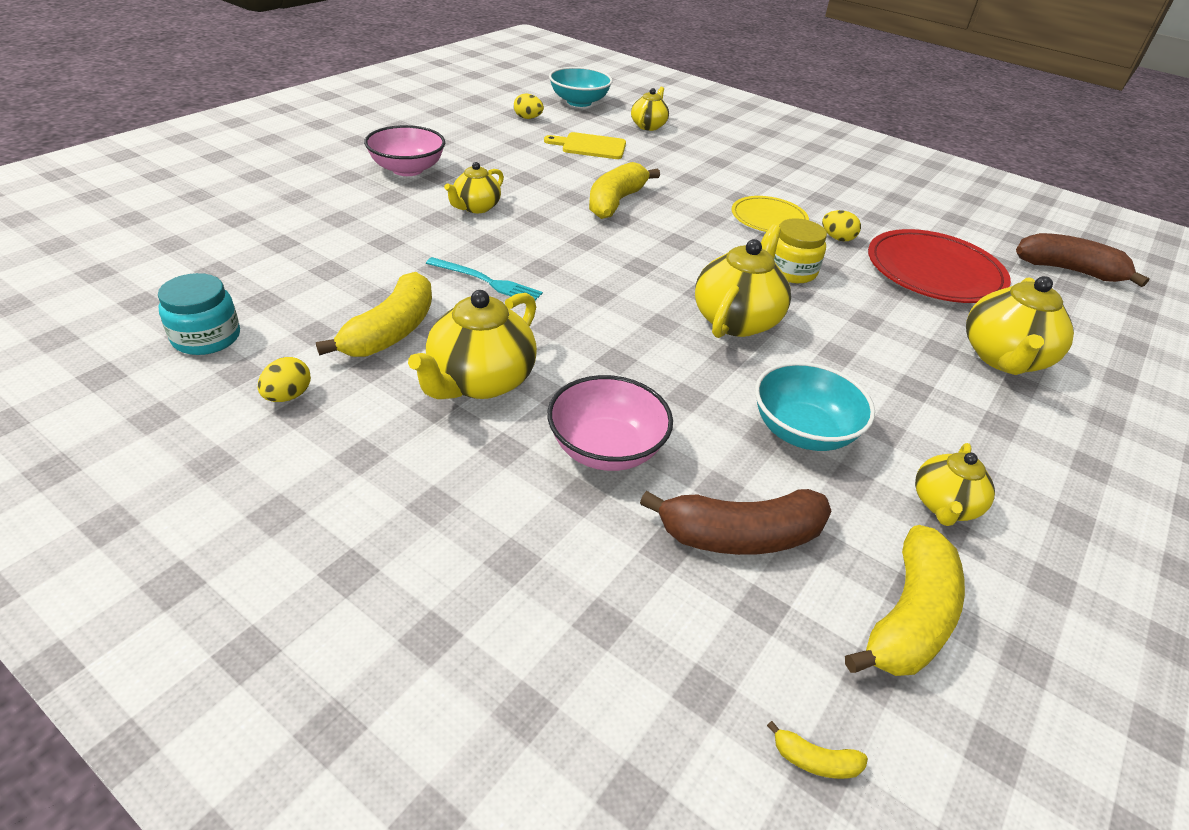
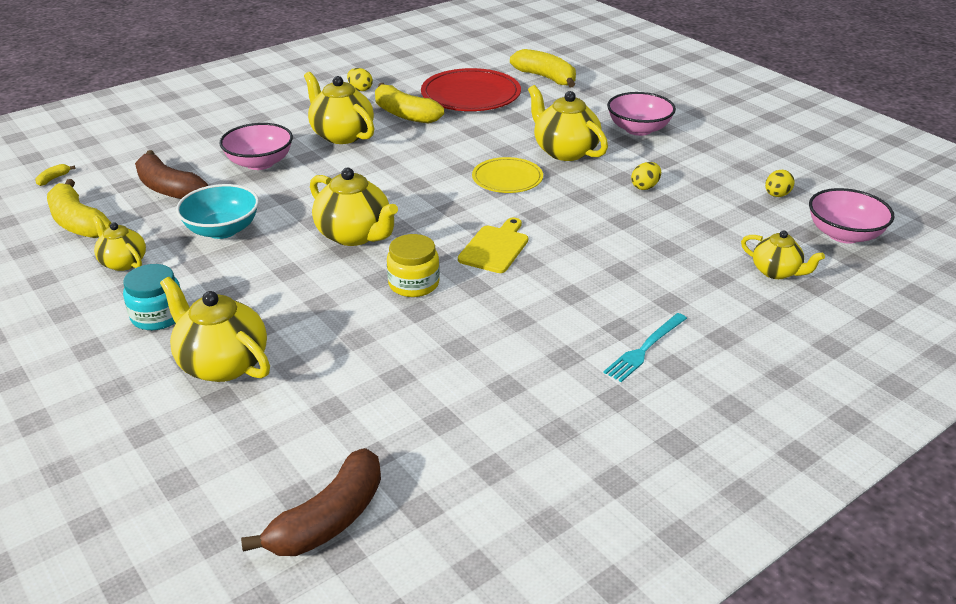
camera: 110 degrees right, 5 degrees down
turquoise jar [158,273,240,355] -> turquoise jar moved to [123,264,181,330]
turquoise fork [426,257,543,301] -> turquoise fork moved to [604,313,687,382]
yellow teapot [444,162,504,213] -> yellow teapot [528,85,608,161], size x1.65
yellow cutting board [544,132,626,159] -> yellow cutting board moved to [458,217,528,273]
turquoise bowl [549,67,613,107] -> pink bowl [809,188,895,244]
yellow banana [589,162,660,219] -> yellow banana moved to [510,49,576,87]
brown banana [640,489,832,555] -> brown banana turned 60 degrees counterclockwise [135,150,208,199]
yellow plate [731,196,809,232] -> yellow plate moved to [472,157,543,193]
yellow egg [822,210,861,241] -> yellow egg moved to [631,162,661,190]
red plate [868,229,1011,303] -> red plate moved to [421,68,521,111]

